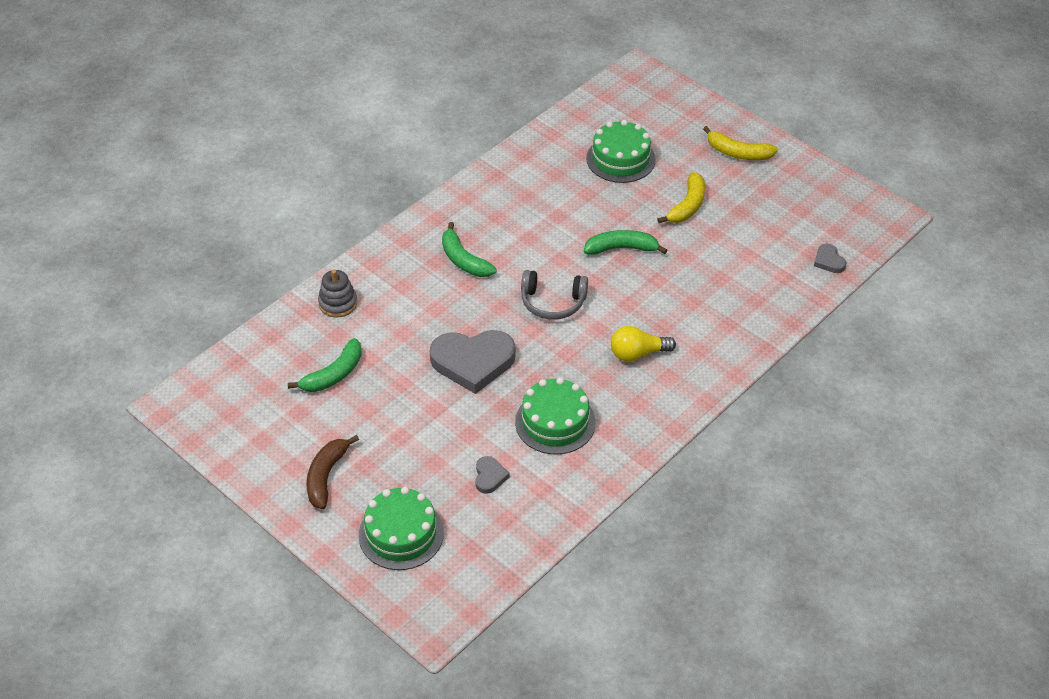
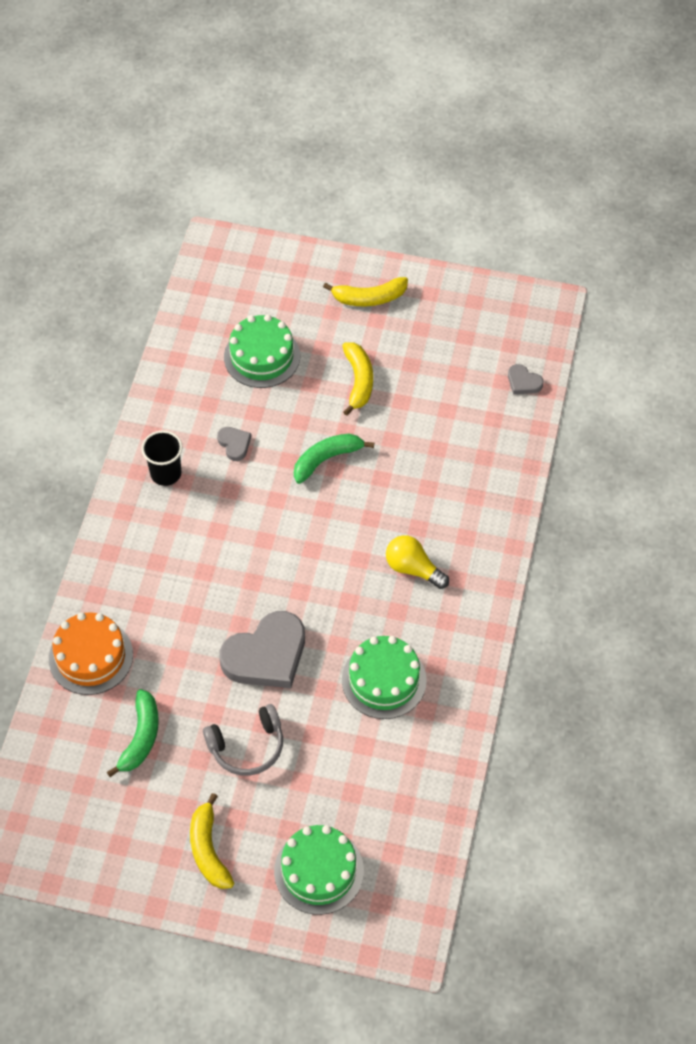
camera: 30 degrees left, 10 degrees up
brown banana [307,435,359,509] -> yellow banana [190,793,234,889]
grey stacking toy [318,269,357,317] -> orange cake [49,612,133,695]
green banana [442,222,497,277] -> none
grey heart [475,456,510,494] -> grey heart moved to [217,427,251,461]
grey headphones [521,270,588,320] -> grey headphones moved to [203,704,283,776]
yellow light bulb [611,326,676,362] -> yellow light bulb turned 75 degrees clockwise [386,535,449,589]
none -> black cup [141,431,183,486]

